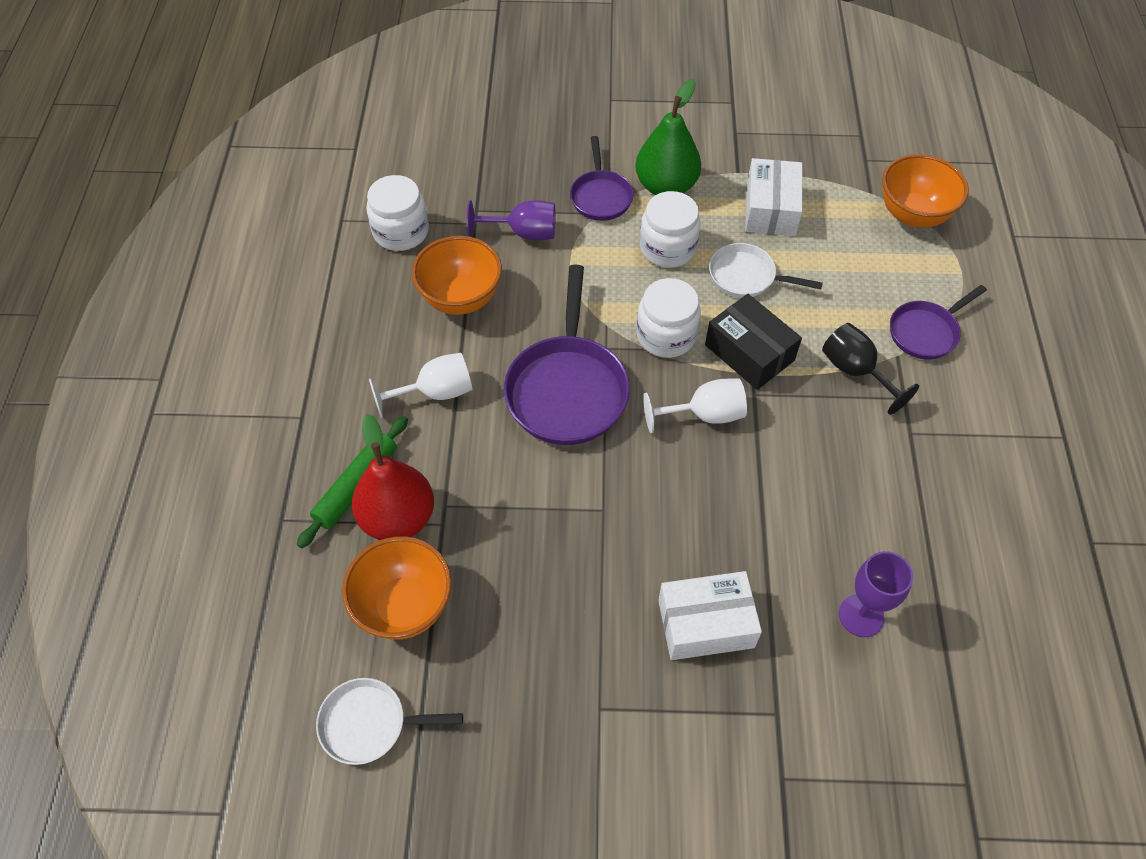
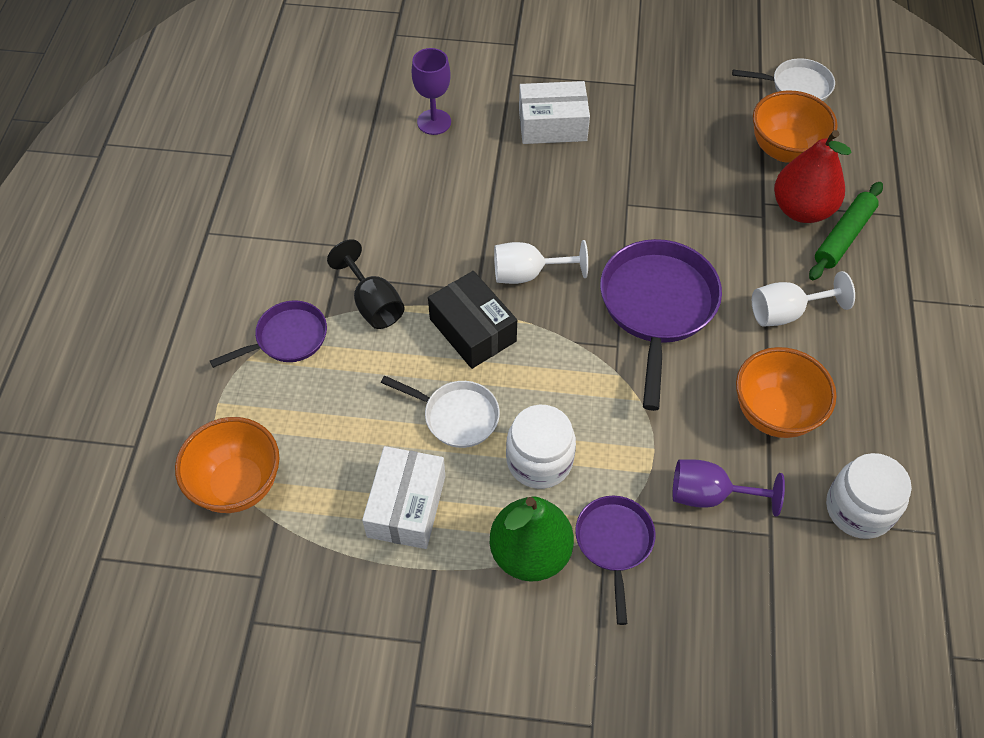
camera: 175 degrees left, 0 degrees up
white jar [636,278,701,358] -> none

